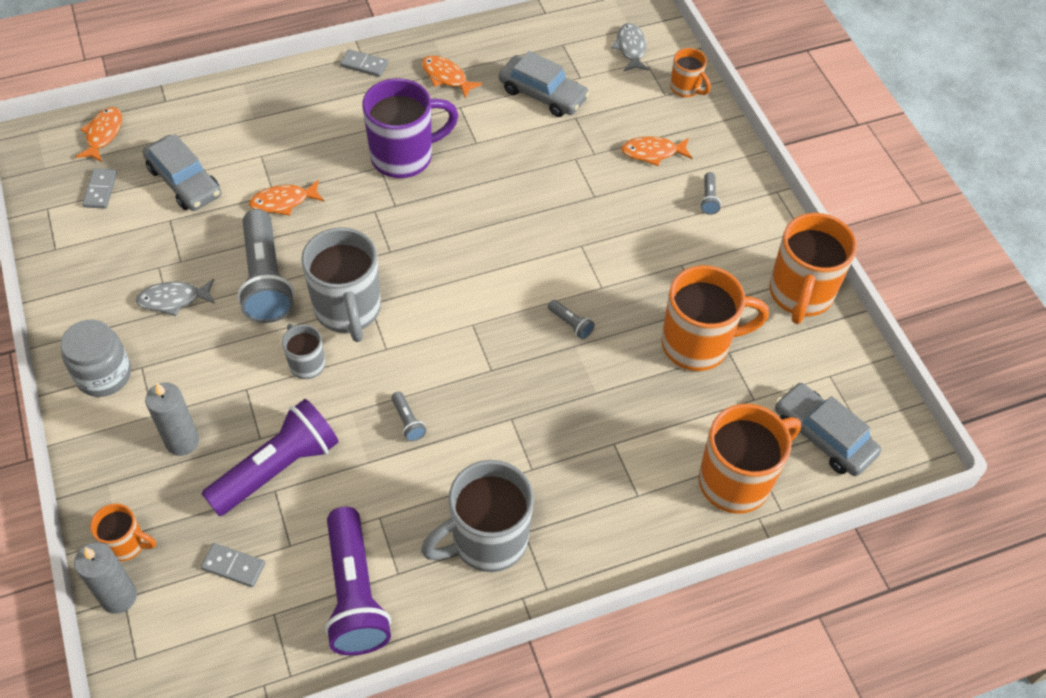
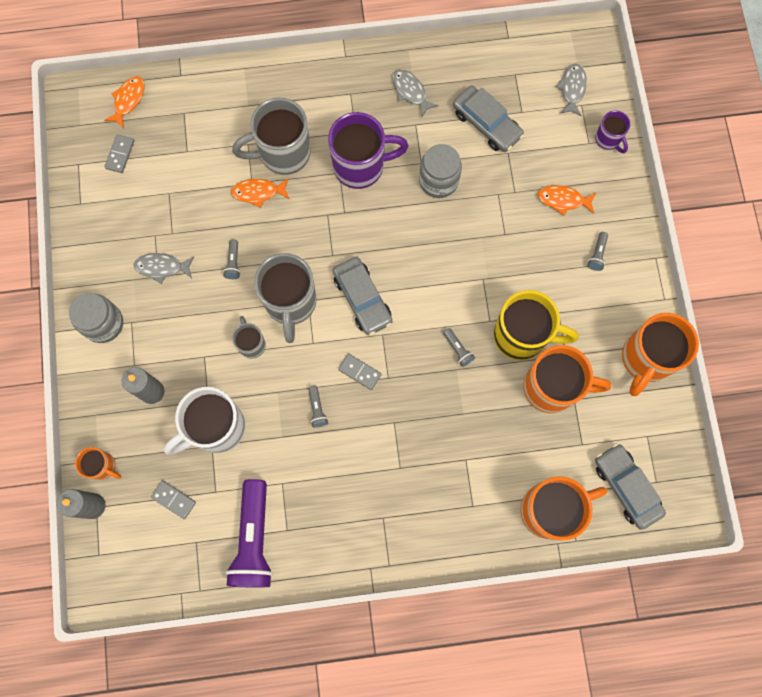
camera: 15 degrees right, 20 degrees up
grey car [143,134,221,211] -> grey car moved to [333,257,393,335]
purple flashlight [202,399,339,516] -> white mug [164,387,245,455]
grey flashlight [237,209,294,323] -> grey flashlight [223,239,241,279], size x0.40
grey domino [340,49,388,77] -> grey domino moved to [338,353,382,390]
orange fish [421,55,483,98] -> grey fish [392,69,439,118]
grey mug [421,460,534,572] -> grey mug moved to [232,98,310,175]
orange mug [670,48,711,97] -> purple mug [595,110,630,153]
none -> grey jar [419,144,462,198]
none -> yellow mug [494,290,578,360]

